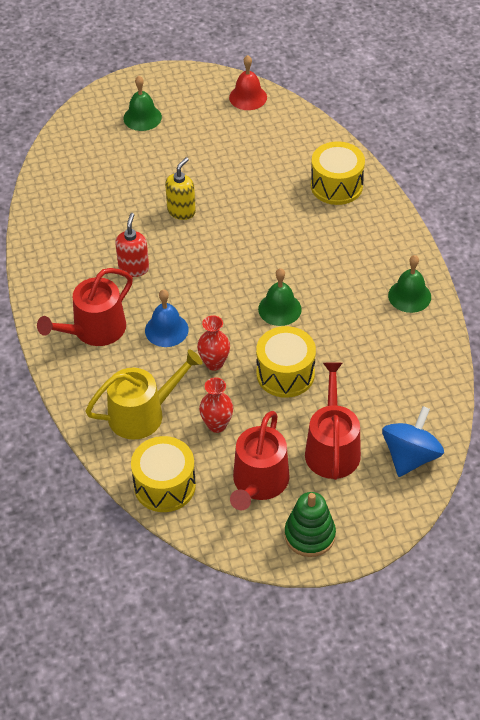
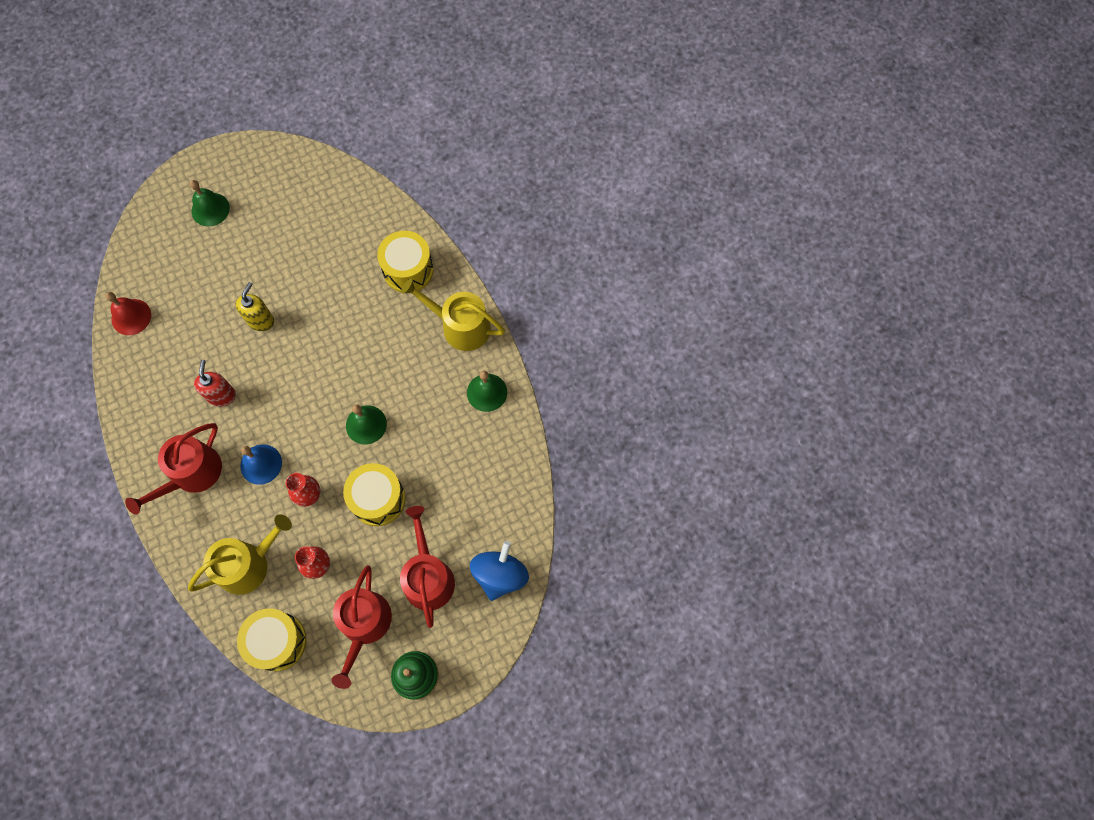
camera: 10 degrees left, 20 degrees up
red bell [229,55,267,110] -> red bell moved to [105,292,151,335]
none -> yellow watering can [401,278,505,351]

